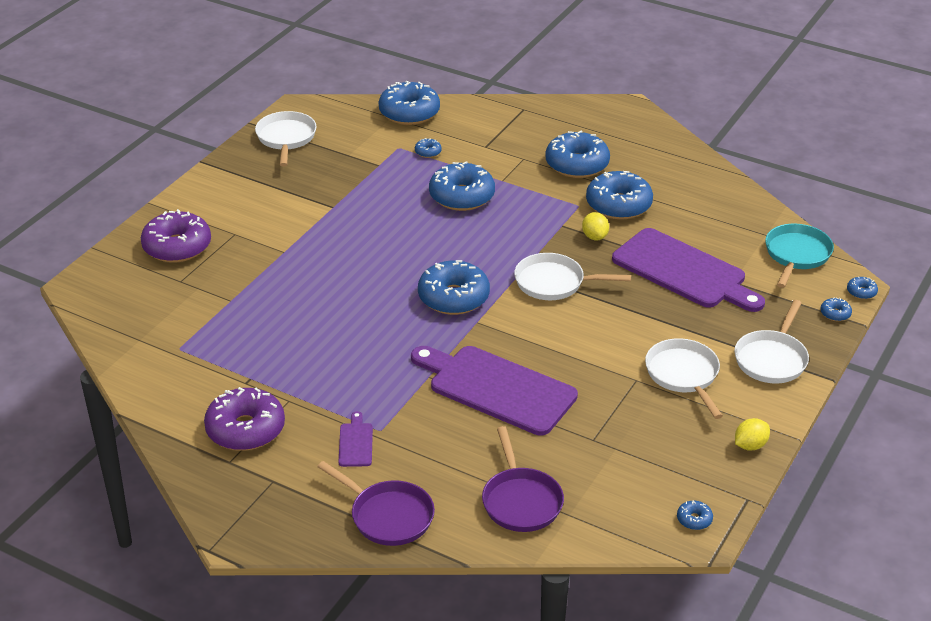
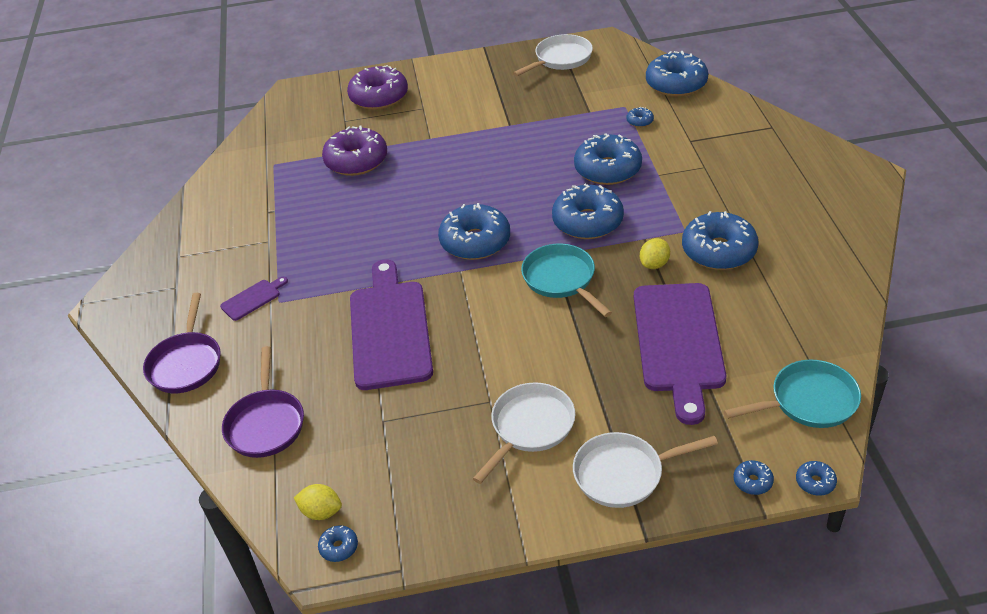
camera: 55 degrees right, 5 degrees up
purple donut [204,387,285,451] -> purple donut moved to [322,126,387,176]
purple pan [482,426,564,532] -> purple pan turned 45 degrees counterclockwise [222,346,304,458]
white pan [514,253,631,300] -> turquoise pan [521,244,612,317]
blue donut [546,131,610,178] -> blue donut moved to [552,184,624,239]
yellow lemon [735,418,770,451] -> yellow lemon moved to [294,484,342,520]

